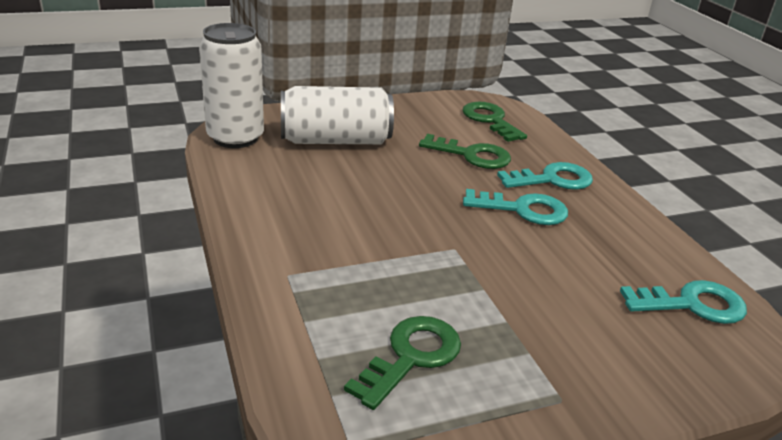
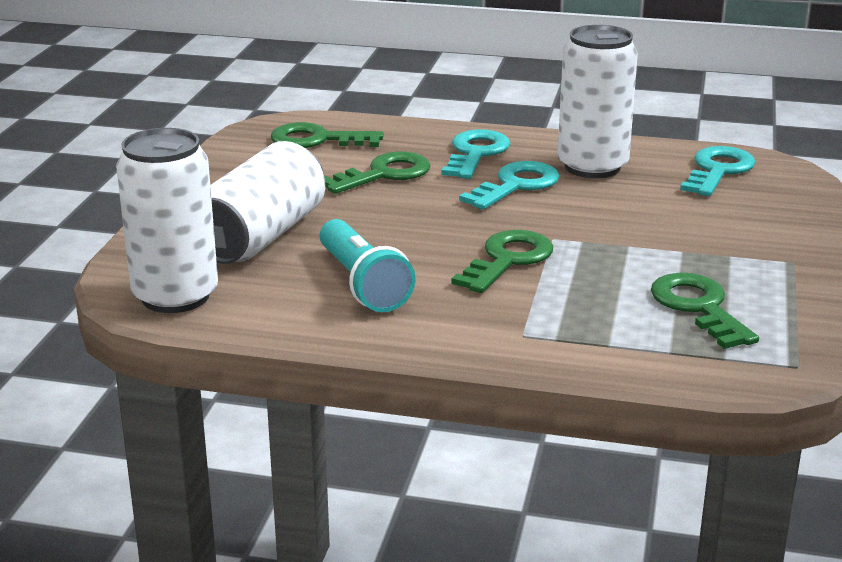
camera: 55 degrees left, 5 degrees down
none -> turquoise flashlight [320,219,416,312]
none -> green key [451,230,553,293]
none -> white can [558,25,638,178]

